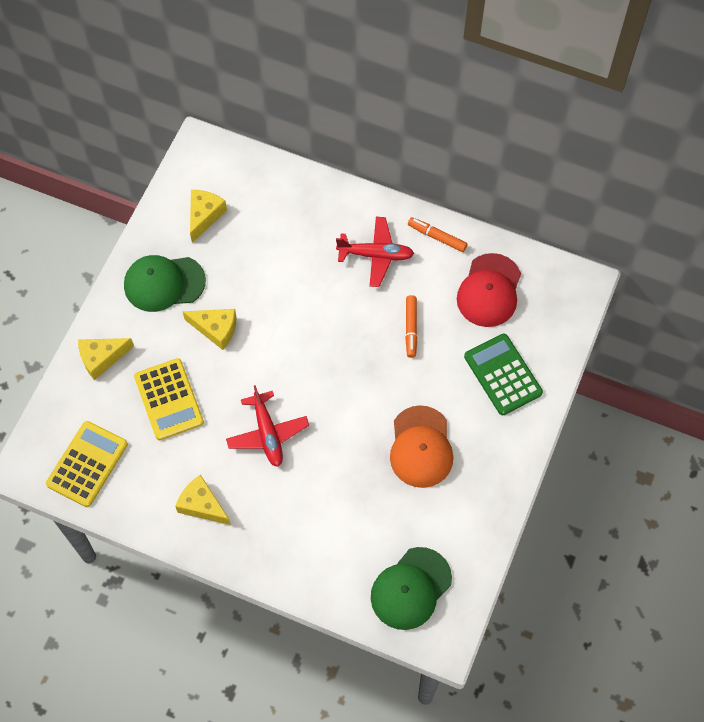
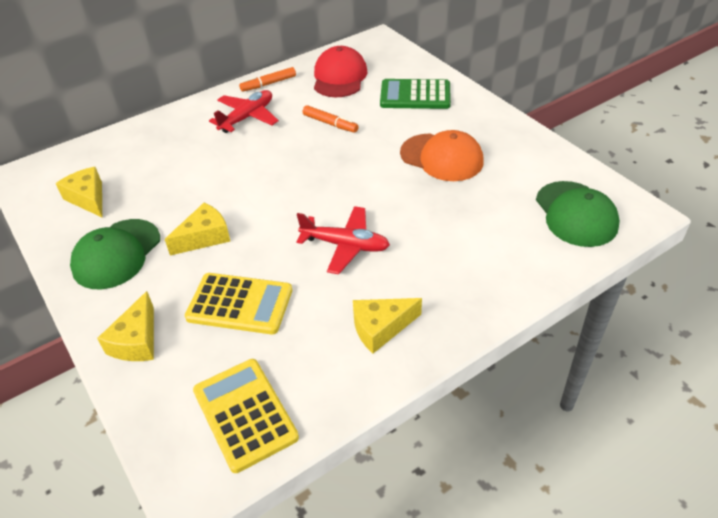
camera: 55 degrees left, 20 degrees down
red cap [457,253,521,327] -> red cap turned 135 degrees counterclockwise [314,46,367,97]

